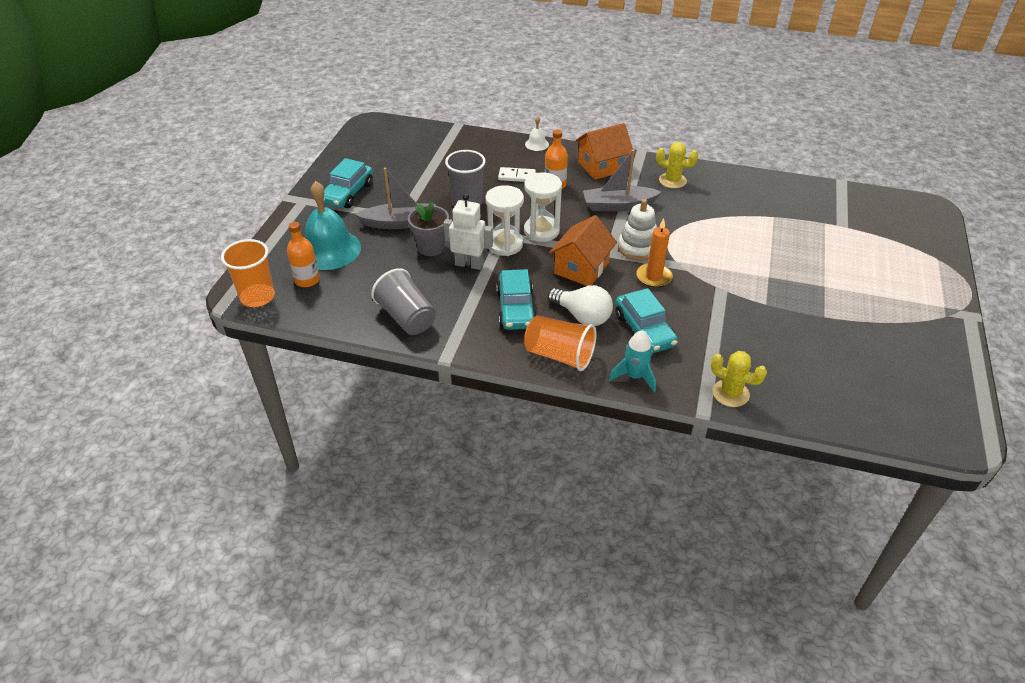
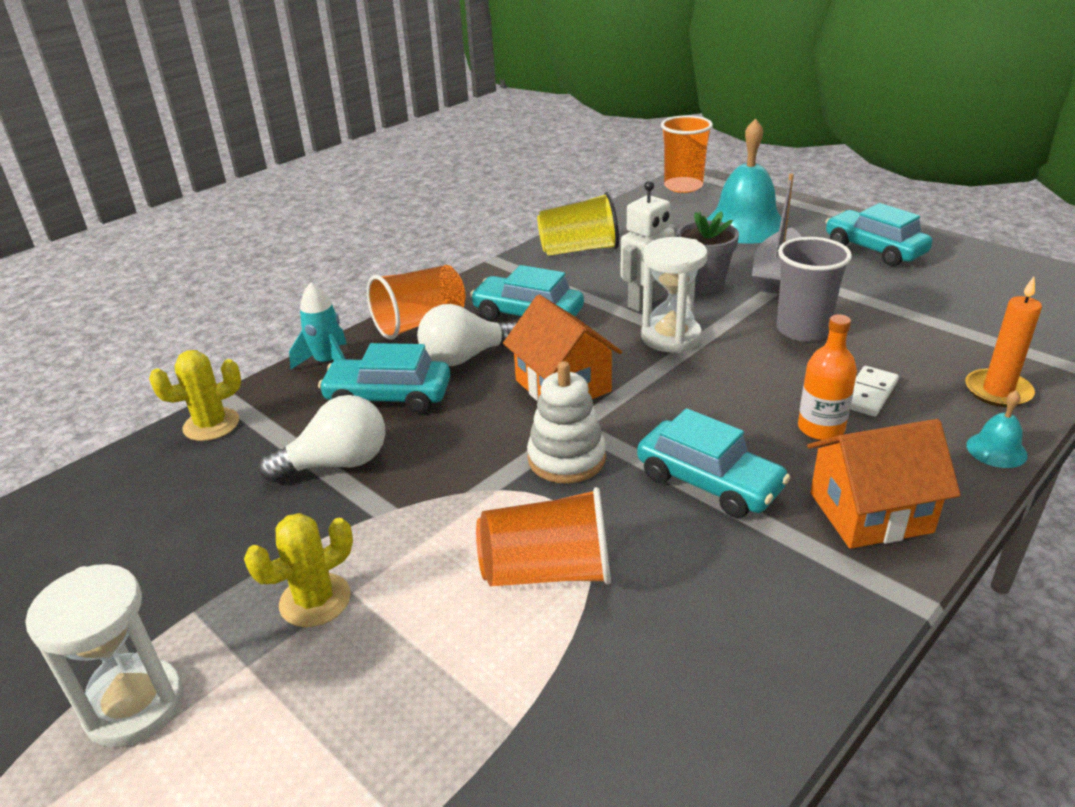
camera: 120 degrees right, 10 degrees down
orange bottle [287,222,320,287] -> none
grey cup [371,268,436,335] -> yellow cup [537,192,619,256]
white hourglass [524,173,562,242] -> white hourglass moved to [25,564,183,747]
white bell [525,116,549,151] -> turquoise bell [966,390,1028,468]
orange house [575,123,633,180] -> orange house turned 75 degrees clockwise [807,419,961,549]
grey boat [583,150,661,211] -> turquoise car [637,408,791,518]
orange candle [636,218,673,288] -> orange candle moved to [965,277,1042,407]
yellow cactus [656,142,698,189] -> yellow cactus moved to [244,513,353,627]
none -> white light bulb [259,395,385,483]
none -> orange cup [476,487,611,586]

